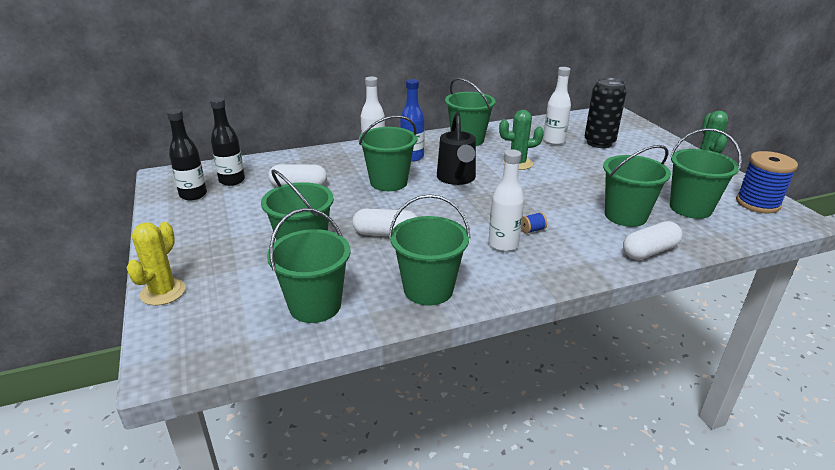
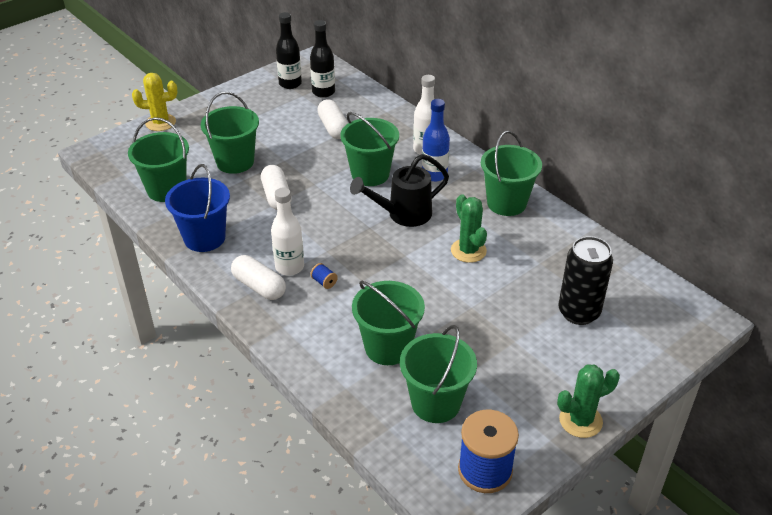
camera: 70 degrees right, 10 degrees up
green bucket [389,194,471,306] -> blue bucket [165,164,230,252]
white bottle [543,67,571,145] -> none
white capsule [623,221,682,260] -> white capsule moved to [231,255,286,300]

